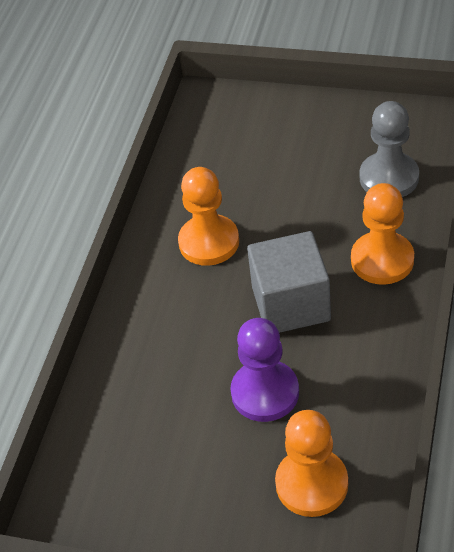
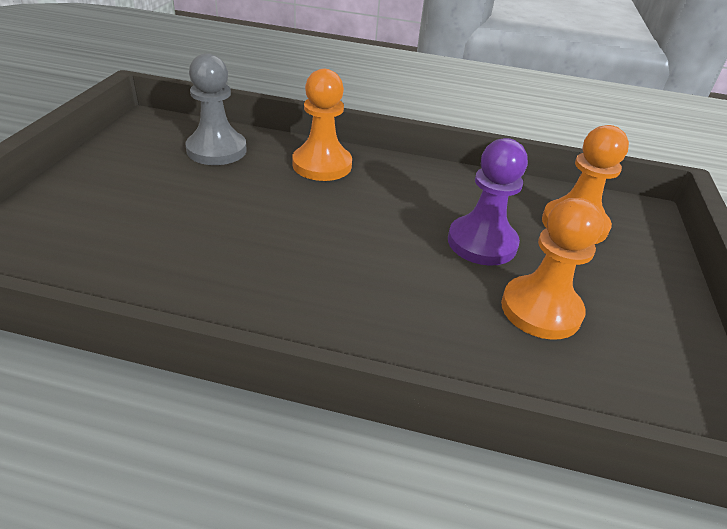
camera: 100 degrees left, 10 degrees down
orange pawn [178,167,239,266] -> orange pawn moved to [501,198,604,340]
grey cube [247,231,331,333] -> none

